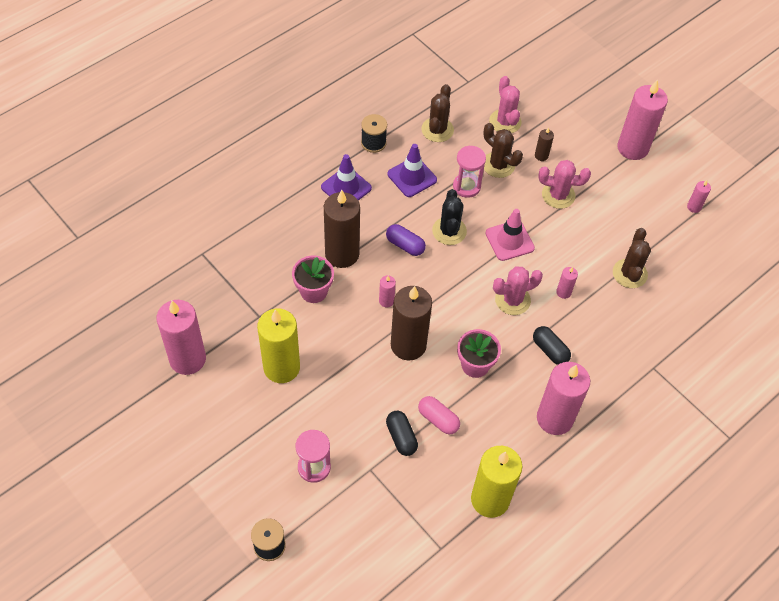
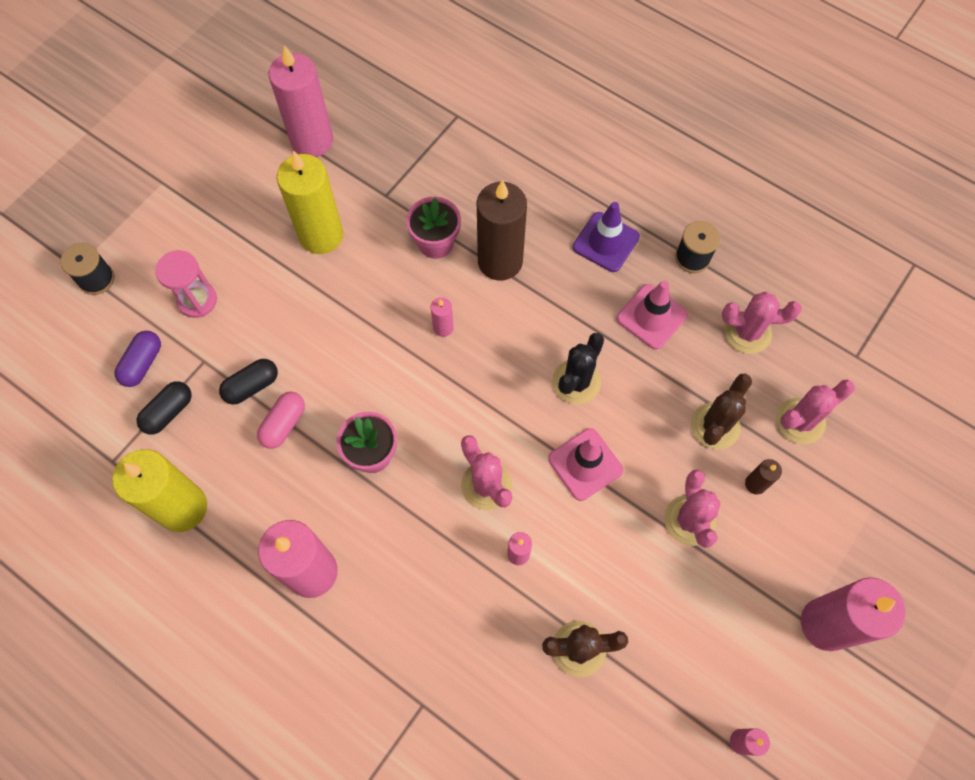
camera: 80 degrees right, 10 degrees up
purple capsule [386,224,426,256] -> purple capsule moved to [115,331,161,387]
purple traffic cone [387,144,437,197] -> pink traffic cone [617,281,688,350]
brown candle [391,286,432,361] -> none
brown cactus [421,84,454,142] -> pink cactus [722,292,802,354]
black cactus [432,189,467,245] -> black cactus turned 45 degrees counterclockwise [552,333,604,404]
pink hourglass [453,145,486,198] -> none
black capsule [533,326,571,365] -> black capsule moved to [137,381,192,435]

